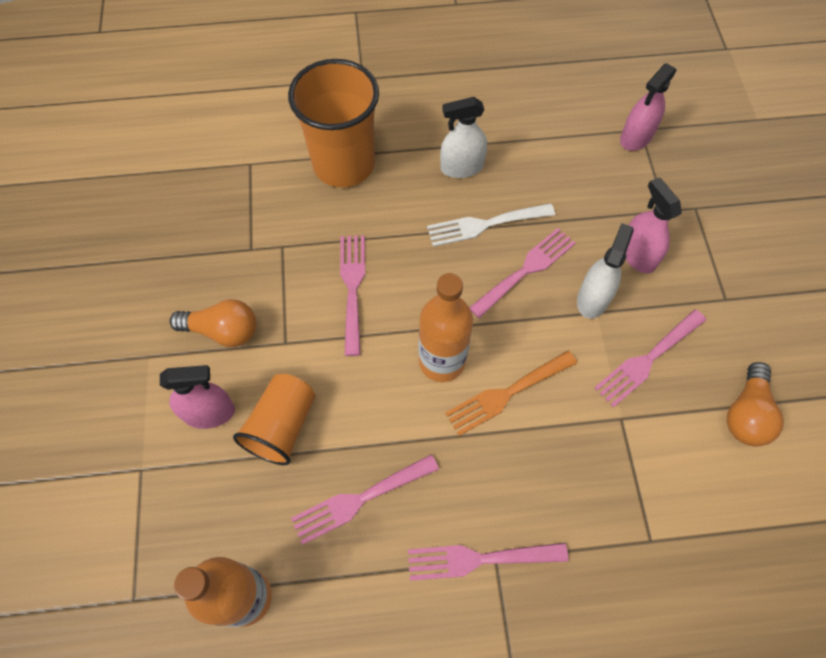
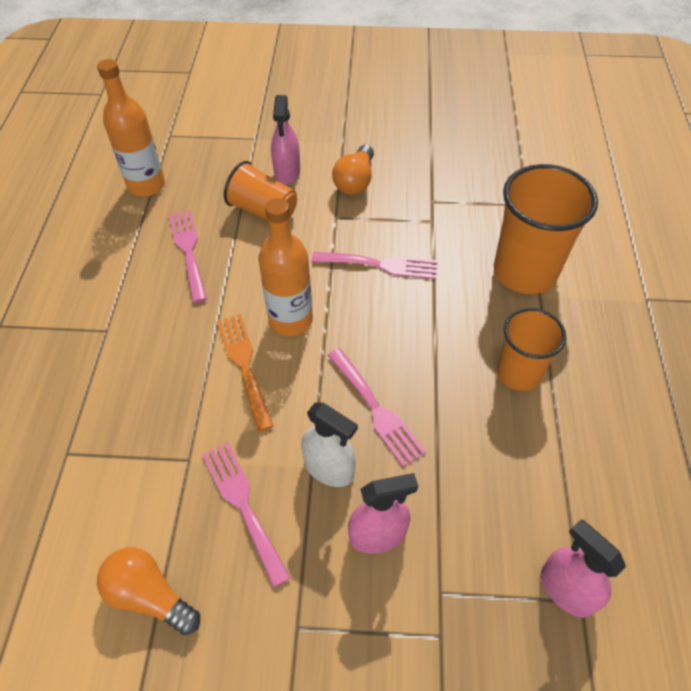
camera: 100 degrees right, 10 degrees down
pink fork [408,543,569,581] -> none
white fork [427,203,555,247] -> none
white spray bottle [440,97,487,178] -> orange cup [497,308,566,391]

